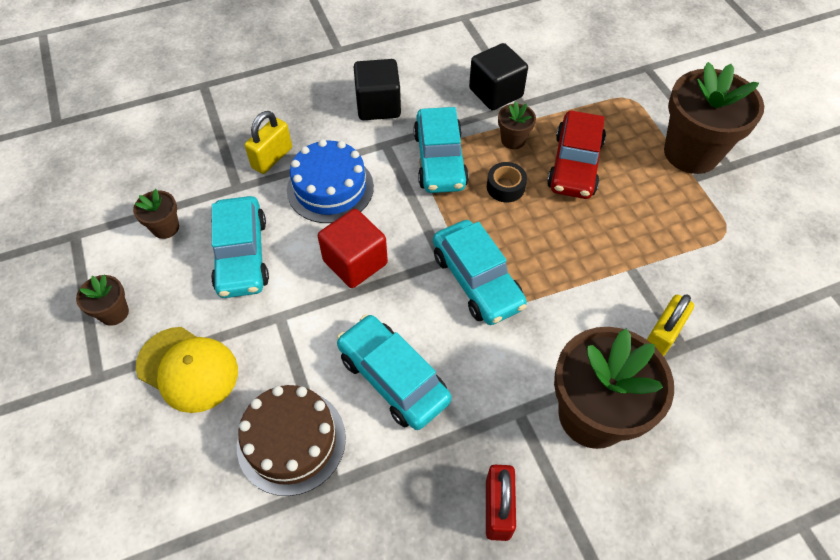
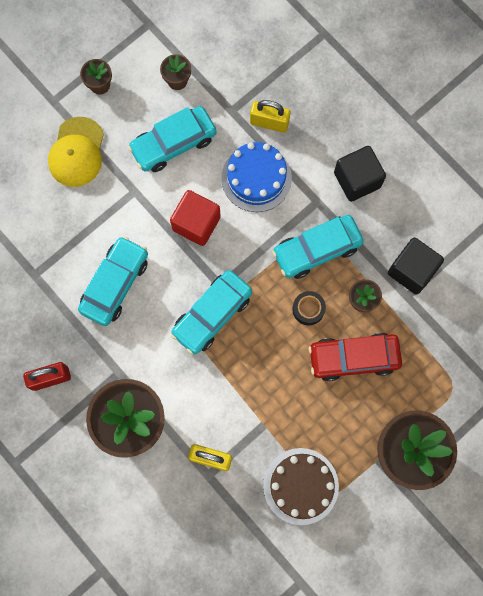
camera: 70 degrees right, 20 degrees up
brown cake [237,385,346,496] -> brown cake moved to [263,448,339,525]

